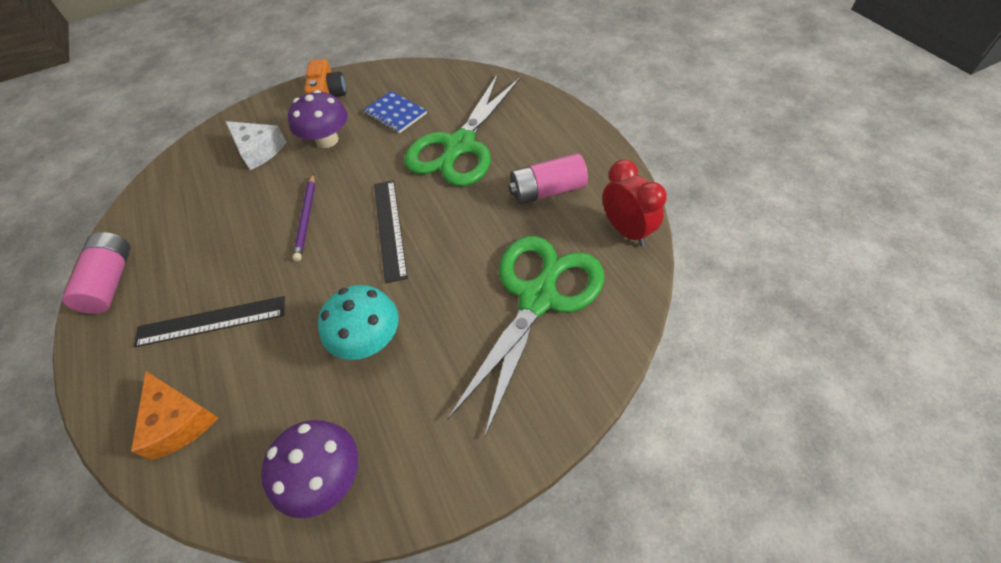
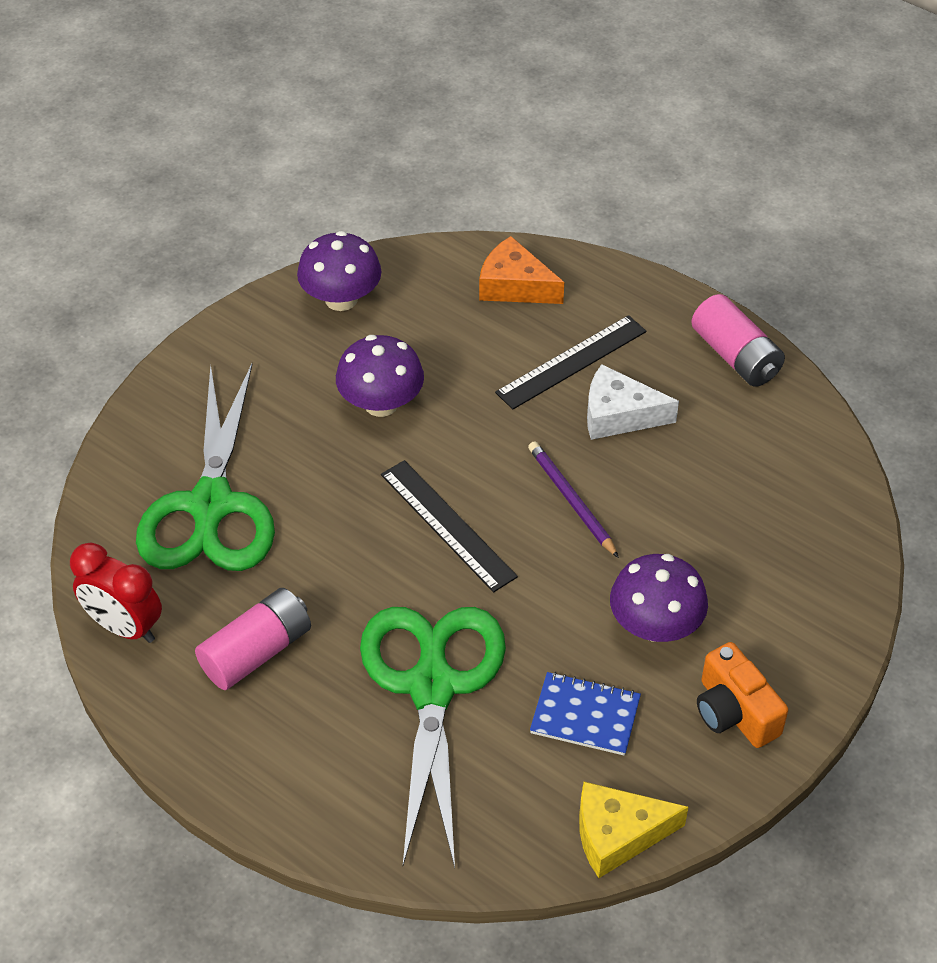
camera: 150 degrees right, 5 degrees down
white cheese [225,121,286,170] -> white cheese moved to [587,364,679,440]
turquoise mushroom [318,285,399,360] -> purple mushroom [336,335,424,417]
none -> yellow cheese [579,782,688,878]

